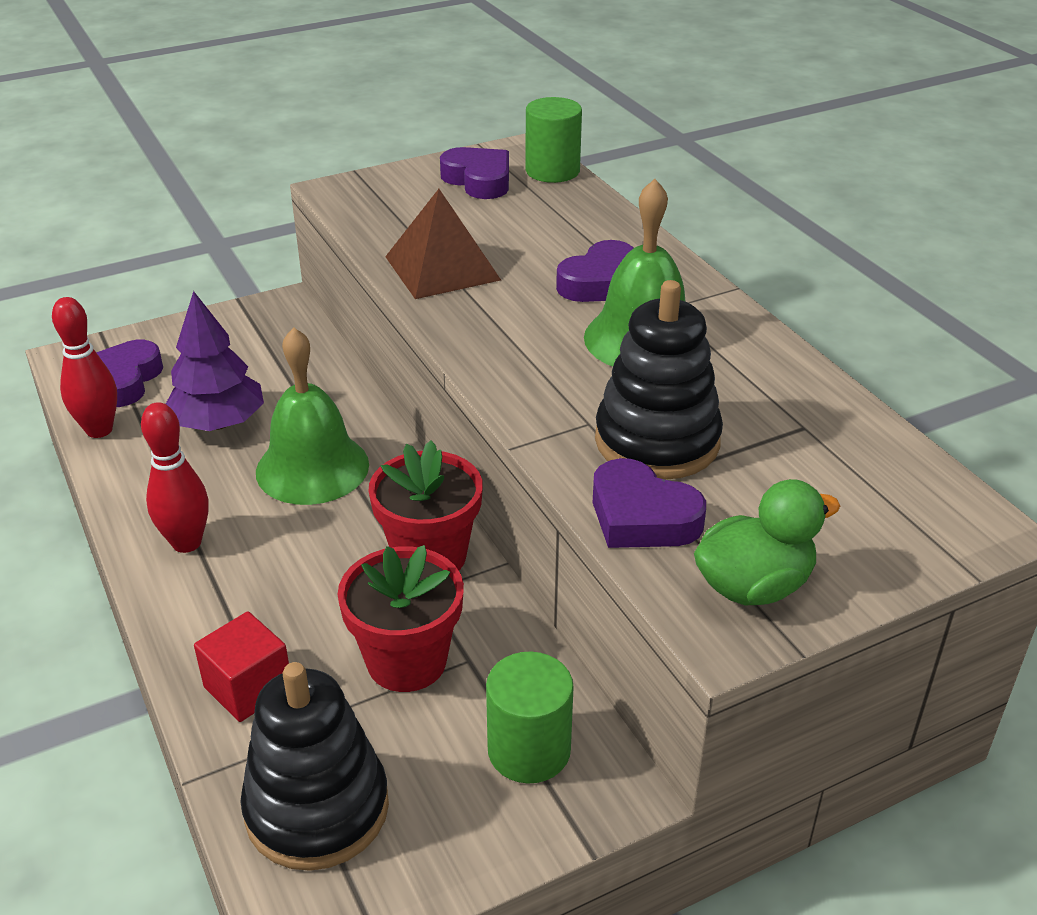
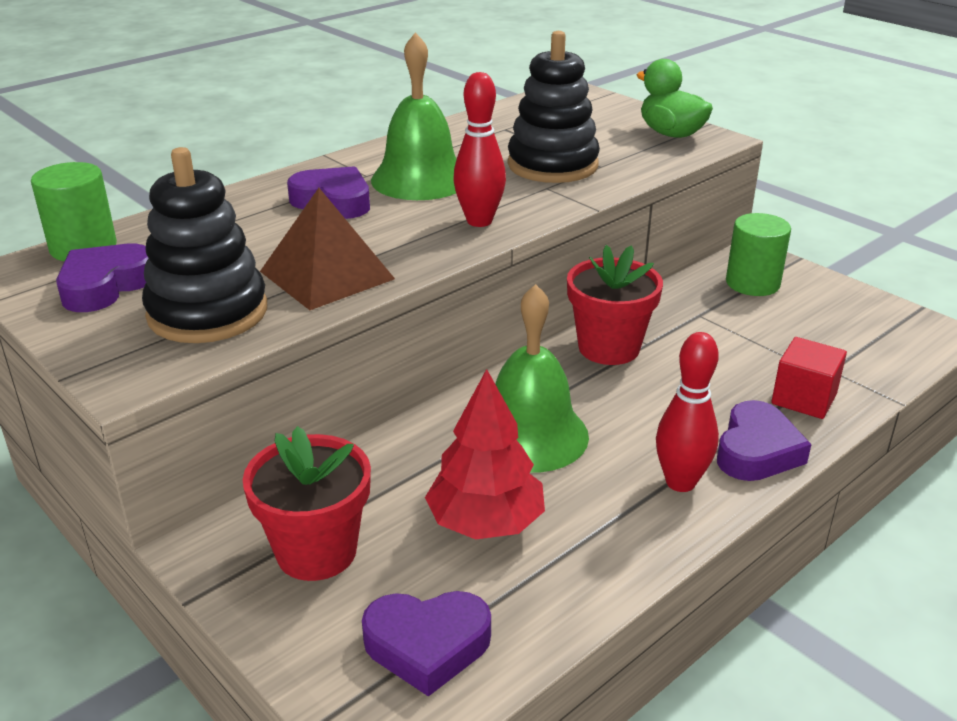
camera: 105 degrees left, 5 degrees down
red bowling pin [52,297,117,438] -> red bowling pin moved to [453,72,506,227]
purple tree [166,291,264,431] -> red tree [425,369,545,539]
black stacking toy [240,662,389,871] -> black stacking toy moved to [142,147,267,343]
red flower pot [337,545,464,692] -> red flower pot moved to [243,426,371,581]
purple heart [593,458,706,548] -> purple heart moved to [717,400,812,481]

